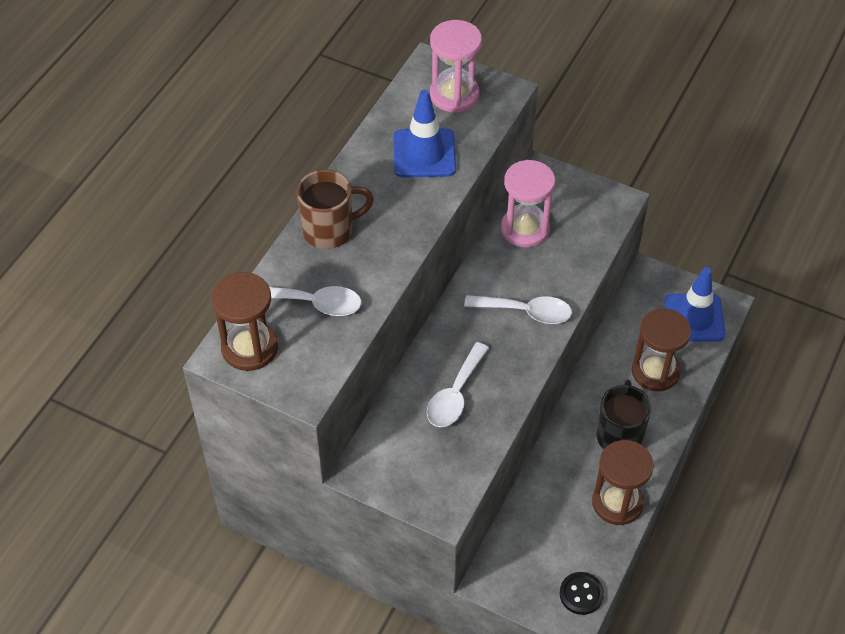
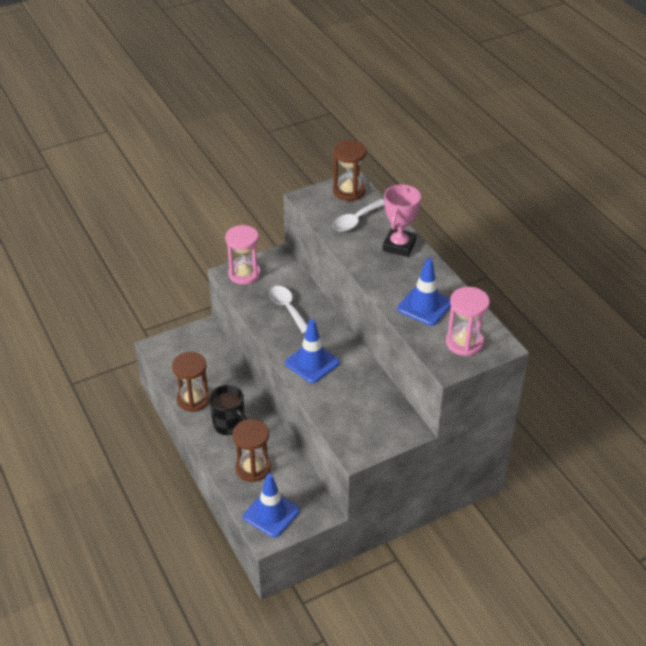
camera: 125 degrees right, 10 degrees down
brown mug [297,170,374,249] -> pink trophy [383,185,421,257]
white spoon [464,295,572,324] -> blue traffic cone [285,319,340,383]
pink hourglass [501,160,555,248] -> pink hourglass moved to [225,225,261,285]
black button [560,572,604,615] -> none

